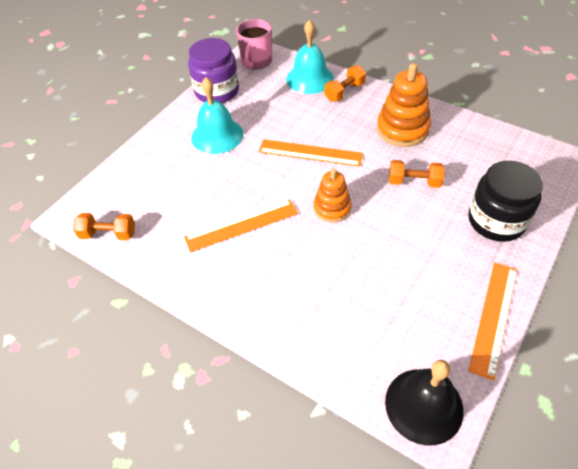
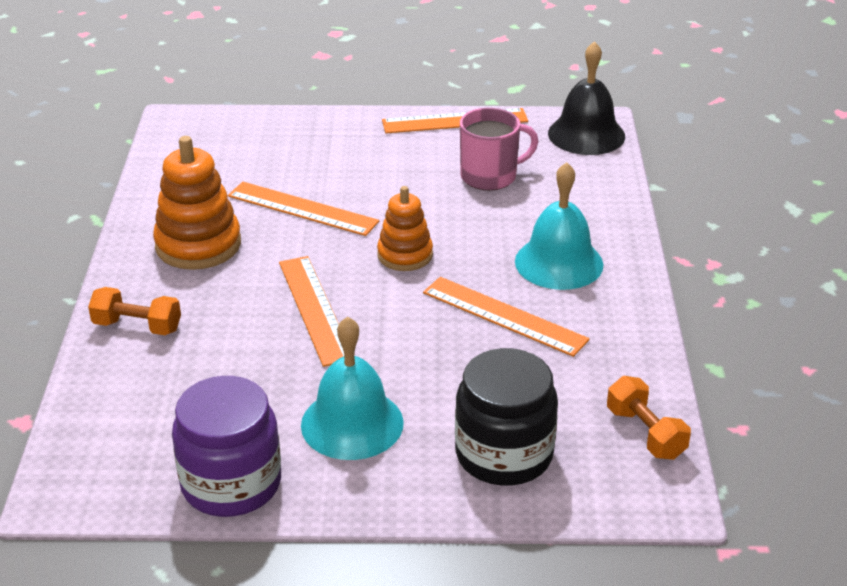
camera: 125 degrees left, 15 degrees down
pink mug [236,19,273,70] -> pink mug moved to [460,108,539,191]
turquoise bell [286,20,334,94] -> turquoise bell moved to [515,162,604,290]
orange dumbbell [389,160,445,188] -> orange ruler [228,182,379,236]
black jar [468,161,543,242] -> black jar moved to [455,348,558,485]

